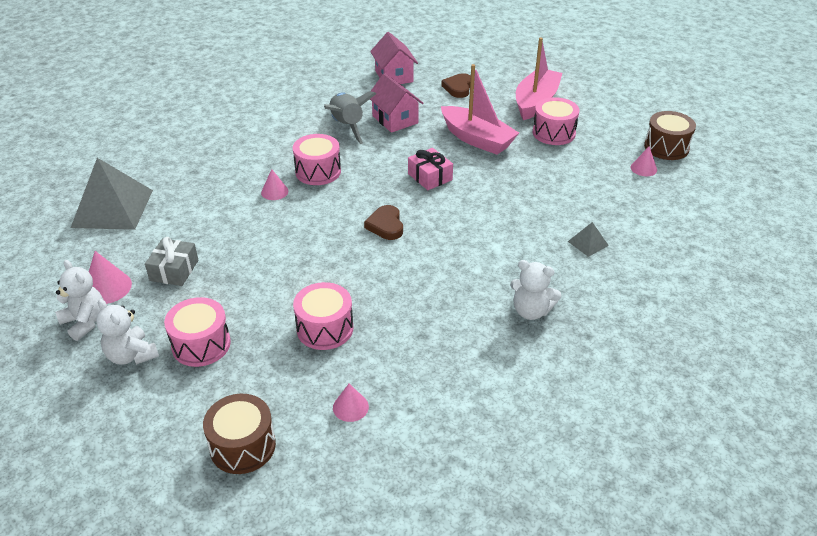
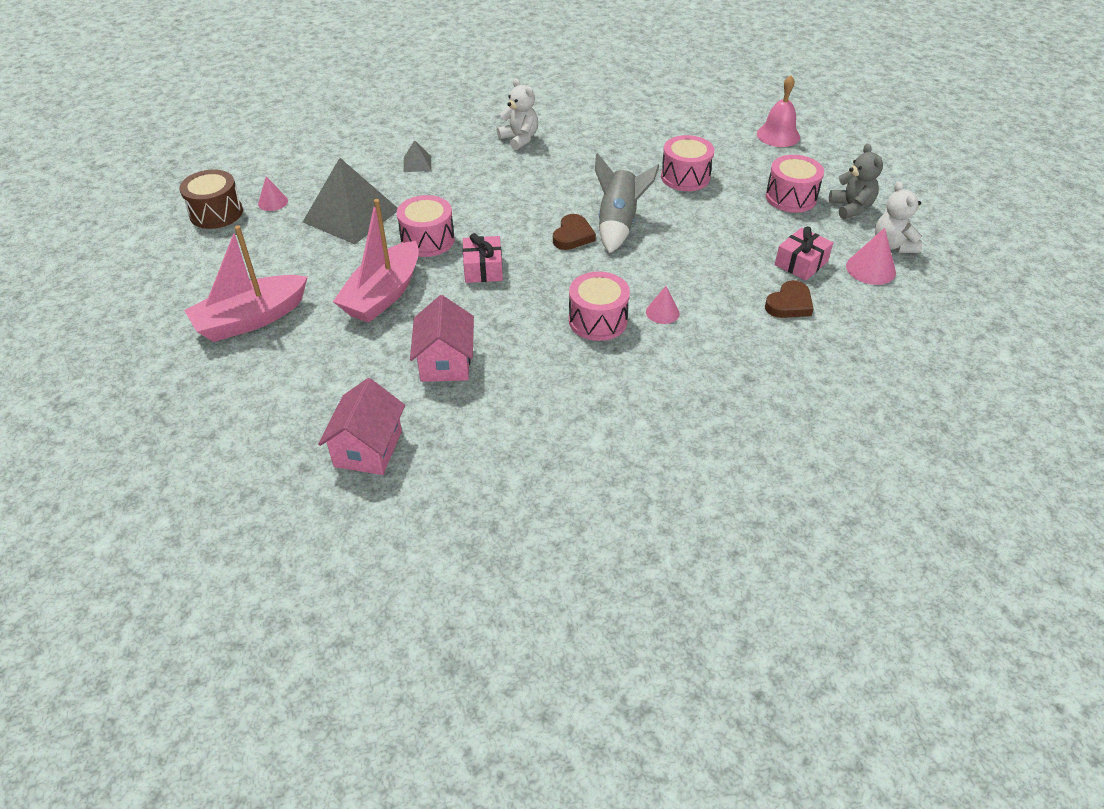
camera: 150 degrees left, 5 degrees up
grey pyramid [71,158,153,230] -> grey pyramid moved to [303,158,398,244]
white teddy bear [97,299,159,365] -> grey teddy bear [829,144,883,219]
grey gift [145,237,198,286] -> pink gift [775,226,833,280]
brown drum [203,394,276,474] -> pink bell [757,75,800,147]
grey rocket [324,91,376,144] -> grey rocket moved to [595,153,659,253]
pink cone [333,384,369,422] -> none
pink boat [441,64,519,155] -> pink boat turned 135 degrees counterclockwise [333,199,419,323]
brown heart [442,73,471,98] -> brown heart moved to [765,280,814,318]
pink drum [533,97,580,145] -> pink drum moved to [397,195,455,257]

